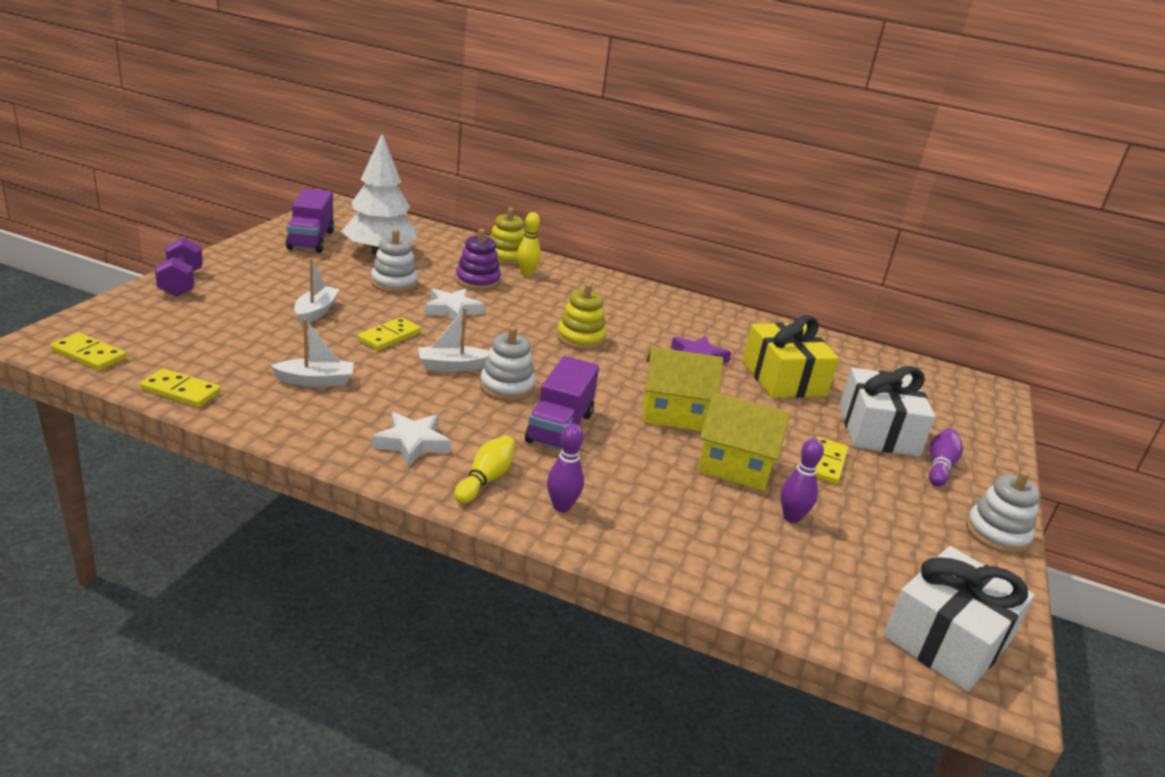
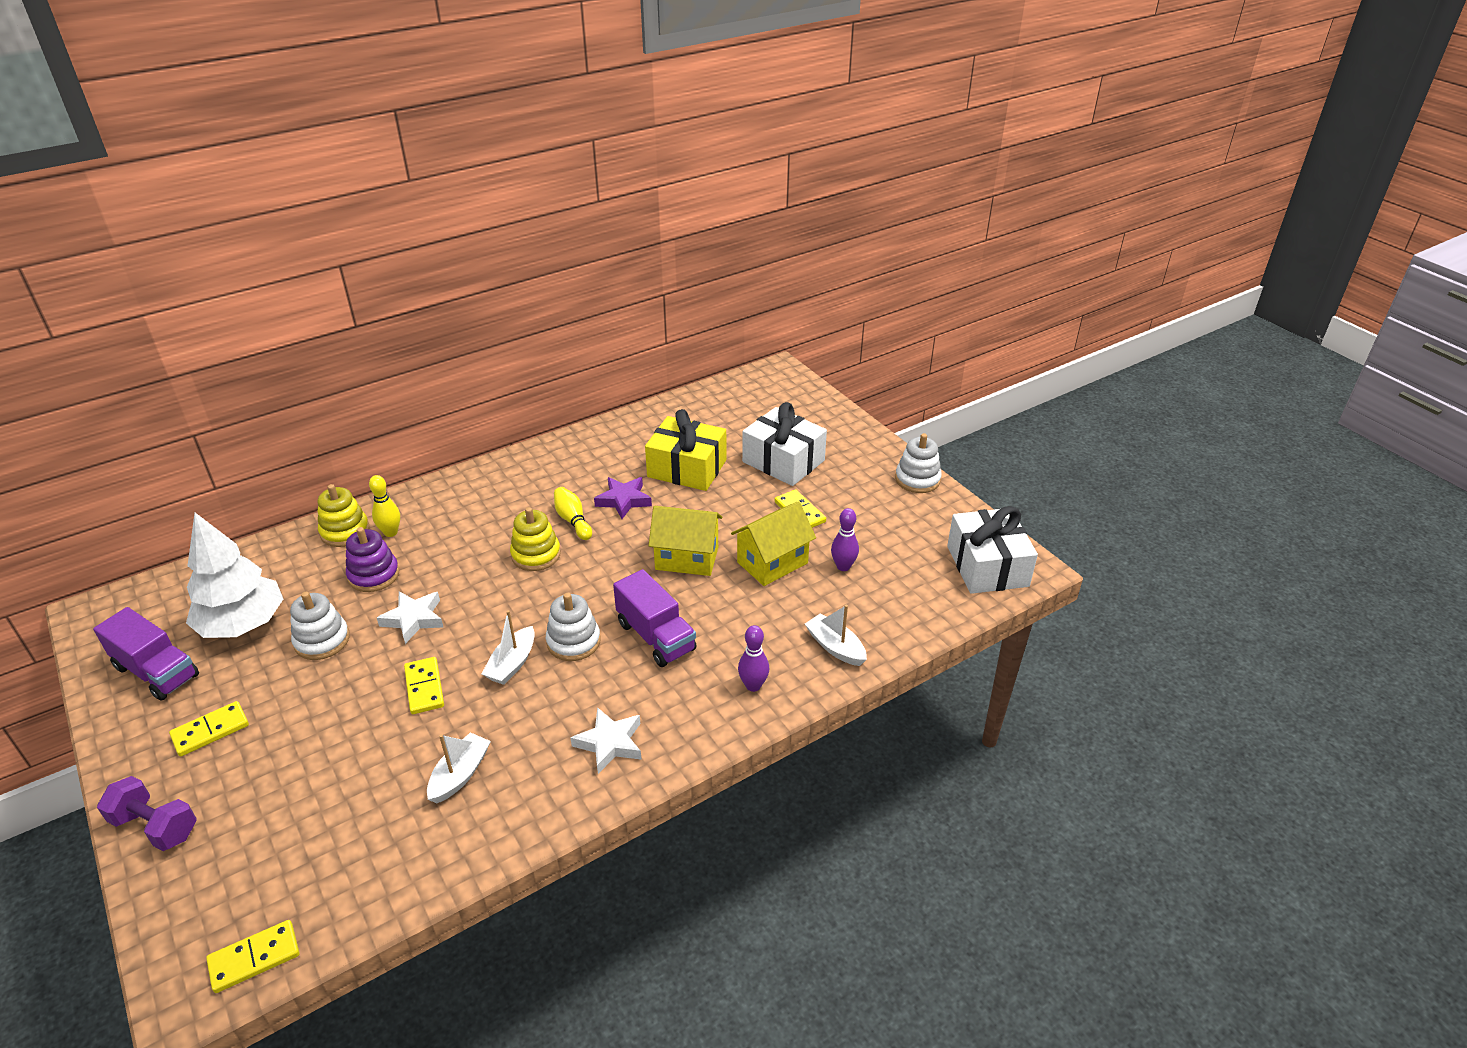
camera: 50 degrees left, 10 degrees up
yellow domino [140,368,221,407] -> yellow domino moved to [169,701,249,757]
white boat [294,258,340,325] -> white boat moved to [805,605,867,666]
yellow bowling pin [454,435,515,504] -> yellow bowling pin moved to [554,487,592,540]
yellow house [643,347,723,431] -> yellow house turned 60 degrees clockwise [648,506,722,576]
purple bowling pin [929,428,963,487] -> none

